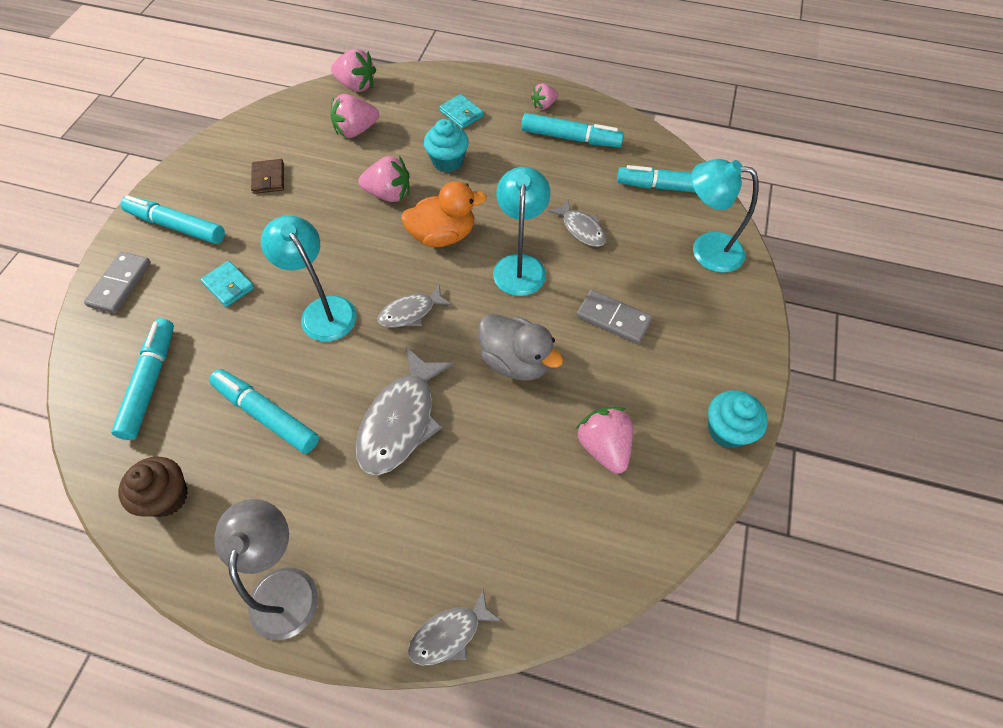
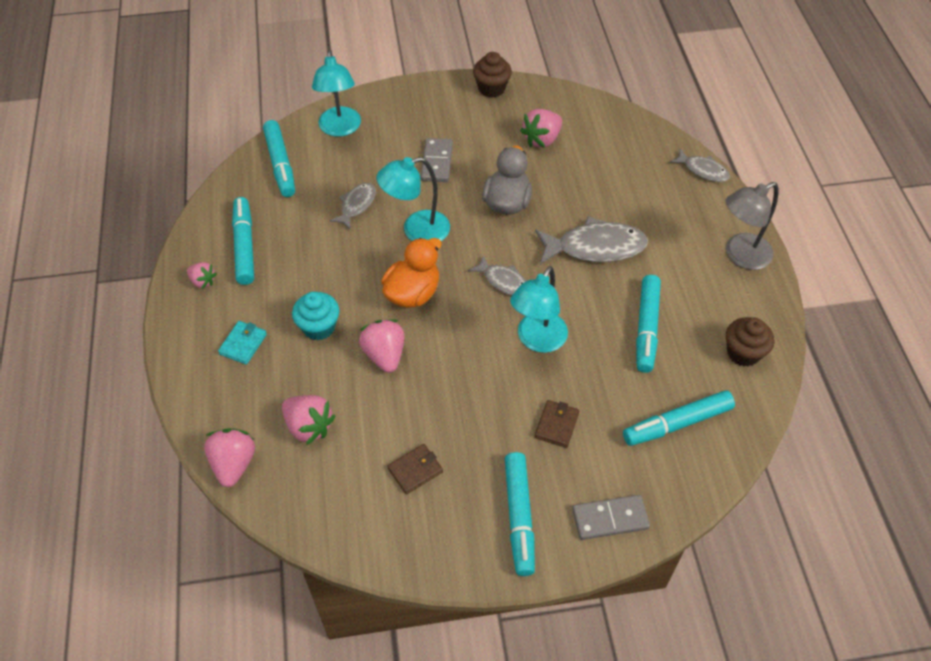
camera: 115 degrees left, 5 degrees down
turquoise wallet [200,261,254,307] -> brown wallet [535,400,579,448]
orange duck [401,181,487,247] -> orange duck turned 75 degrees clockwise [381,238,441,308]
turquoise cupcake [708,390,768,448] -> brown cupcake [473,52,512,98]

